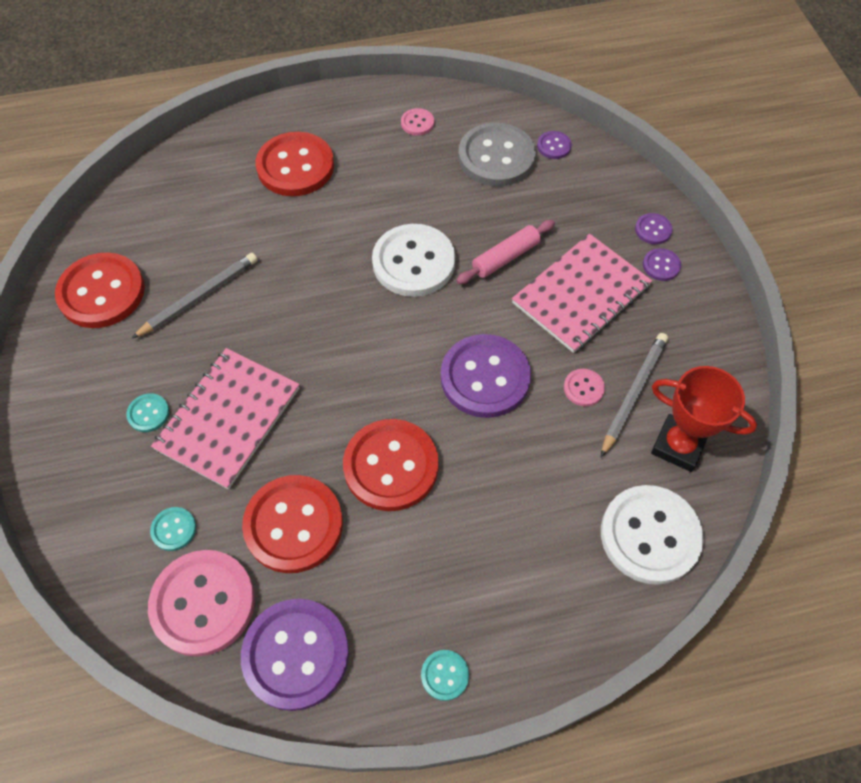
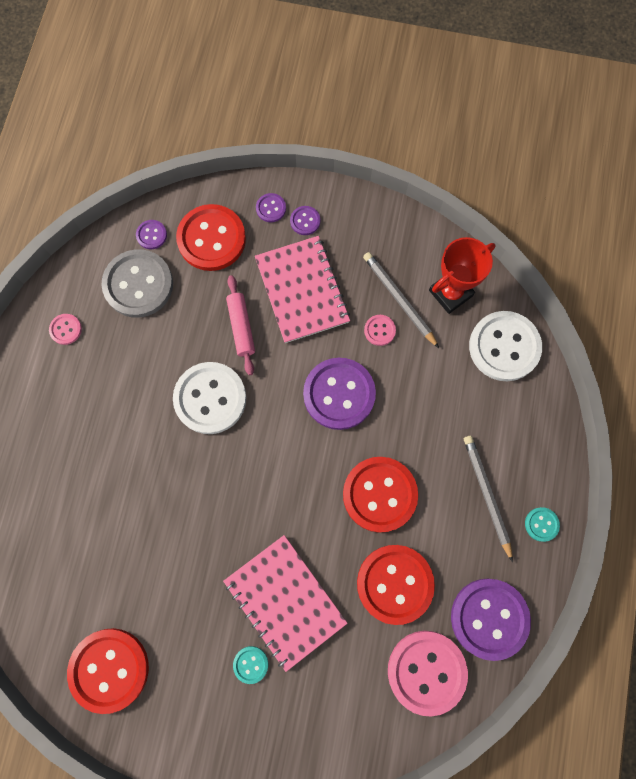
camera: 65 degrees left, 15 degrees up
grey pencil [131,253,258,339] -> grey pencil moved to [464,436,513,562]
turquoise button [150,507,196,551] -> none
red button [256,132,334,196] -> red button moved to [176,204,246,271]

